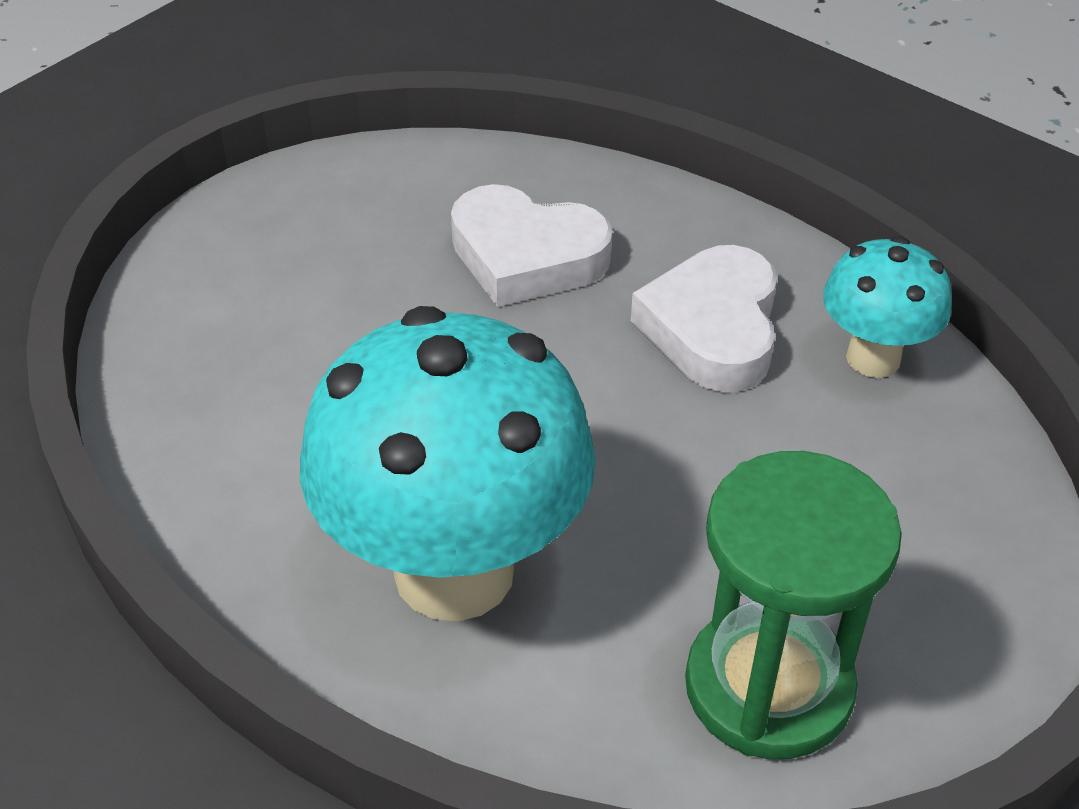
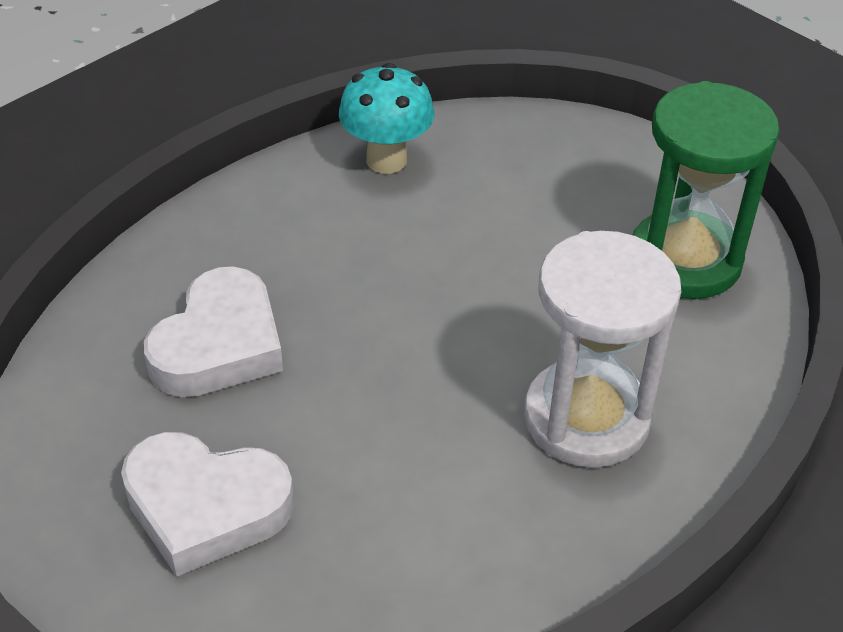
camera: 85 degrees left, 0 degrees up
turquoise mushroom [300,306,596,621] -> white hourglass [524,231,681,468]
white heart [631,245,777,392] -> white heart moved to [121,432,294,576]

